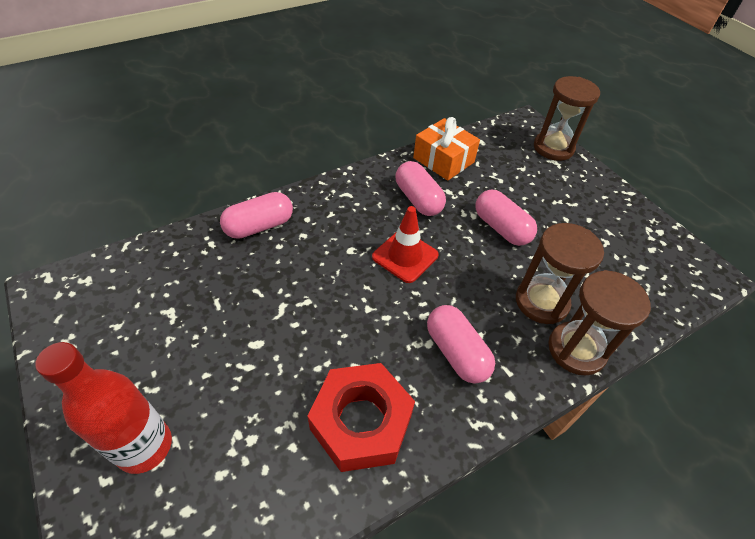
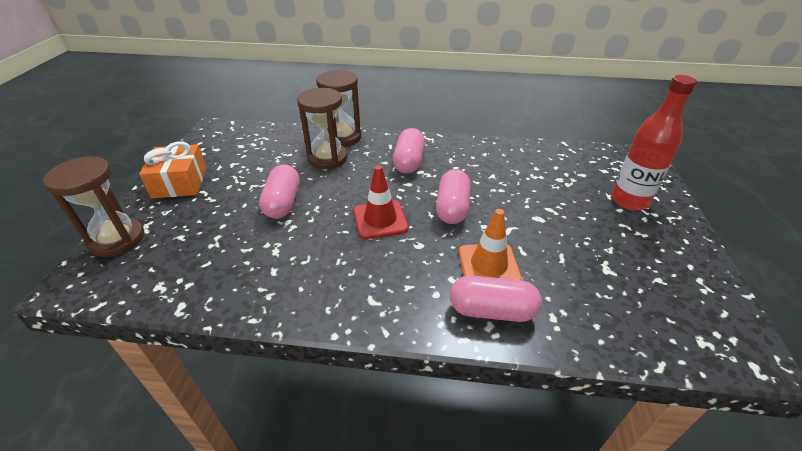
camera: 140 degrees left, 10 degrees down
red nut [307,363,415,472] -> none
pink capsule [395,161,446,216] -> pink capsule moved to [436,169,470,224]
orange gift [413,117,480,181] -> orange gift moved to [139,141,207,198]
none -> orange traffic cone [459,209,522,280]

